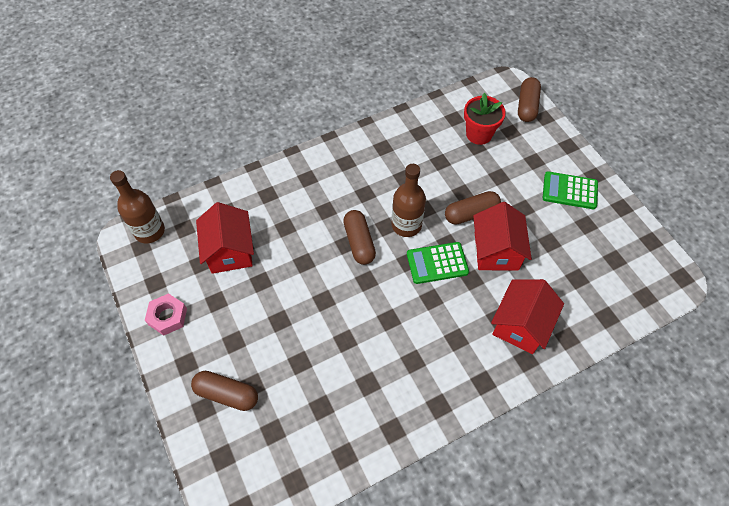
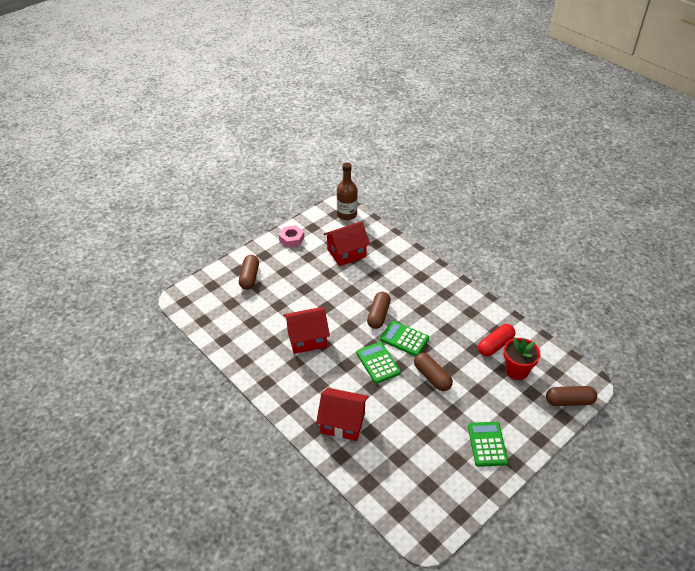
camera: 75 degrees right, 15 degrees down
brown capsule [343,210,376,265] -> brown capsule turned 45 degrees counterclockwise [367,292,391,329]
brown bottle [391,164,426,237] -> green calculator [380,321,429,356]
red house [473,202,532,270] -> red house moved to [283,307,330,354]
none -> red capsule [478,324,515,356]

